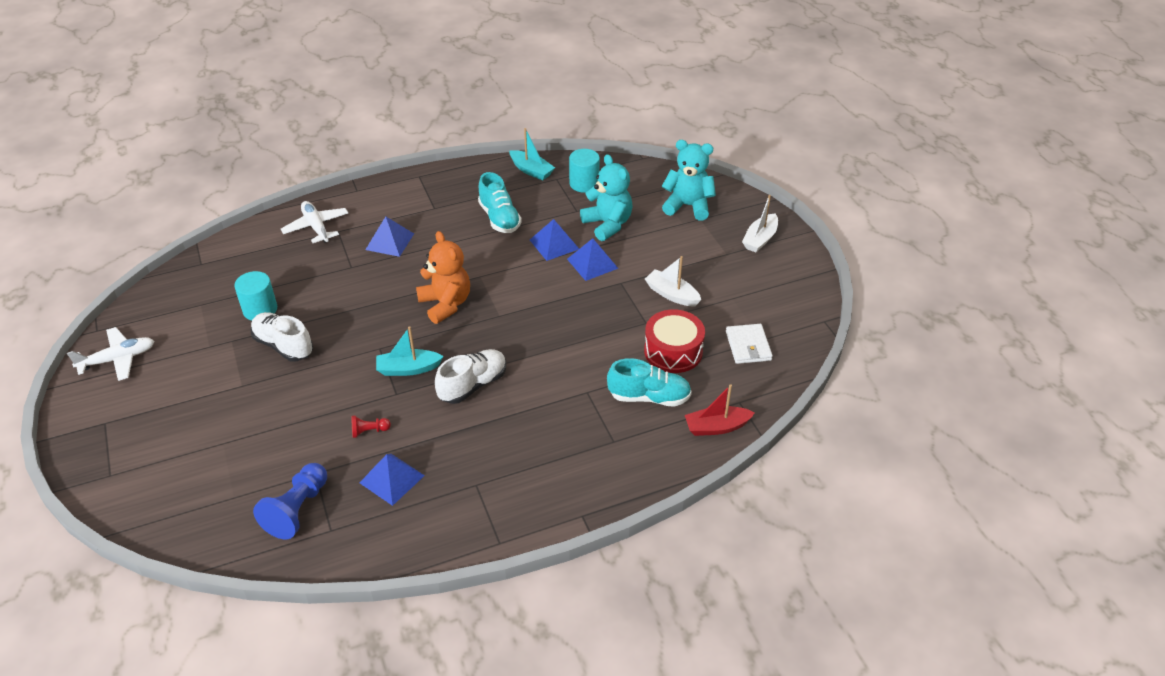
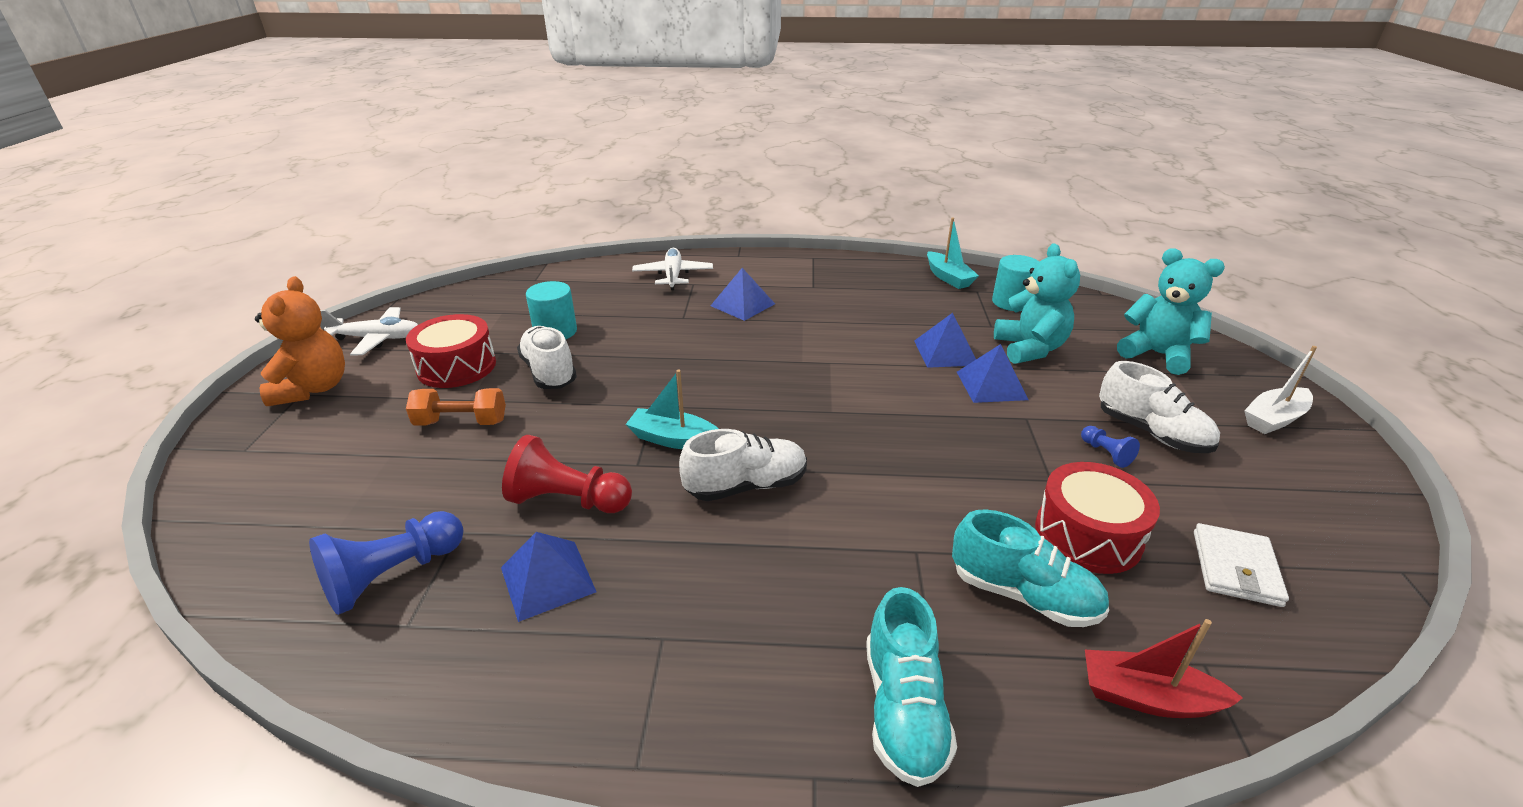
camera: 25 degrees right, 10 degrees down
red pawn [352,416,391,438] -> red pawn [502,435,632,513], size x2.01
orange teddy bear [416,231,470,324] -> orange teddy bear moved to [255,276,345,406]
turquoise shoe [478,172,522,233] -> turquoise shoe moved to [866,587,957,787]
white boat [645,256,701,306] -> blue pawn [1081,426,1140,468]
none -> red drum [406,314,496,388]
none -> orange dumbbell [406,388,506,425]
none -> white shoe [1099,361,1220,453]

